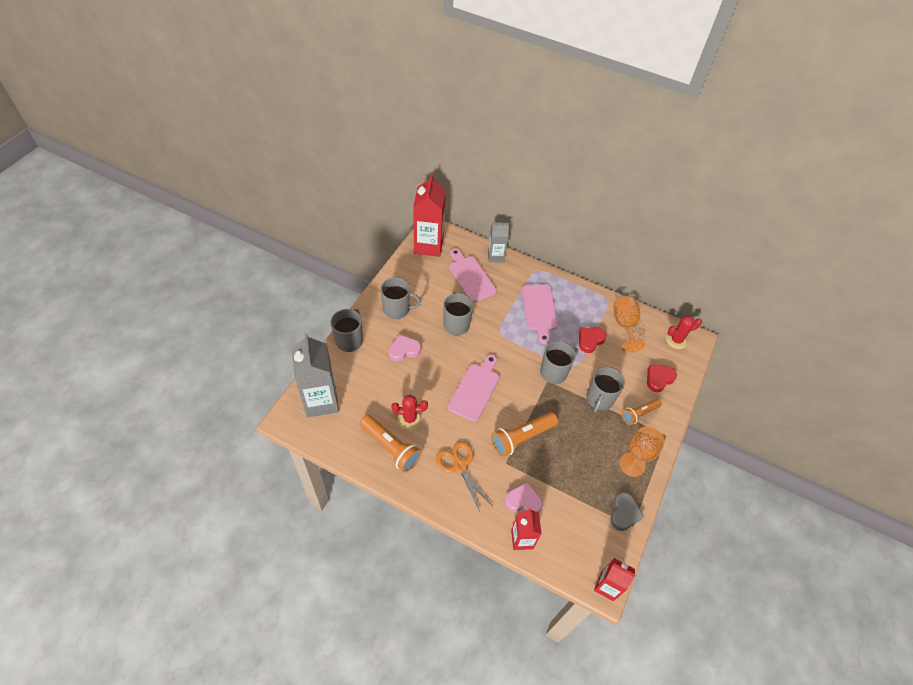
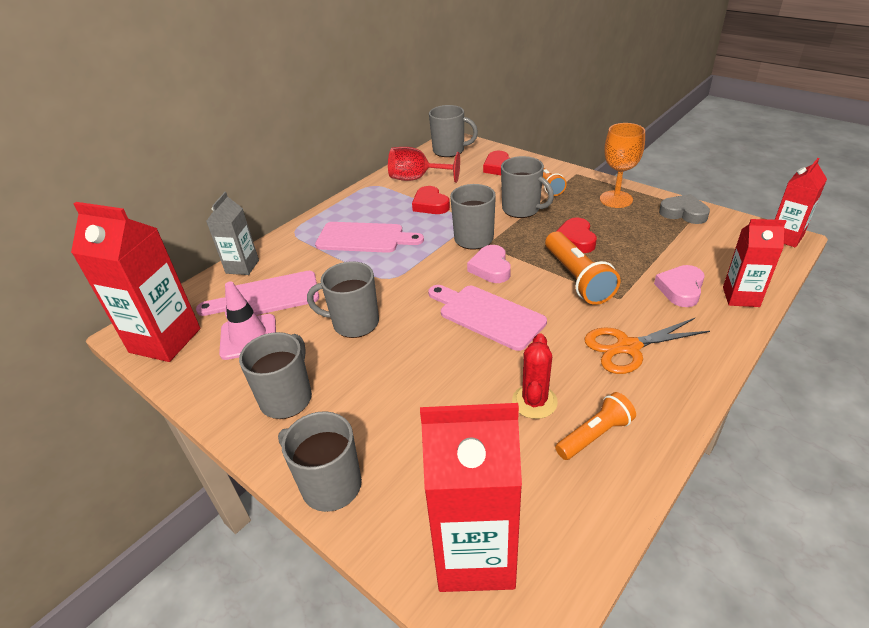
camera: 70 degrees left, 15 degrees down
grey carton [292,333,339,417] -> red carton [420,403,522,592]
orange flashlight [360,415,422,472] -> orange flashlight [555,392,636,460], size x0.64
pink heart [389,334,421,362] -> pink heart moved to [467,245,511,283]
orange goblet [613,296,645,353] -> red goblet [388,147,460,183]
red cactus [666,316,702,349] -> grey mug [429,105,478,157]
none -> pink traffic cone [219,281,276,360]
none -> red heart [556,218,597,253]

